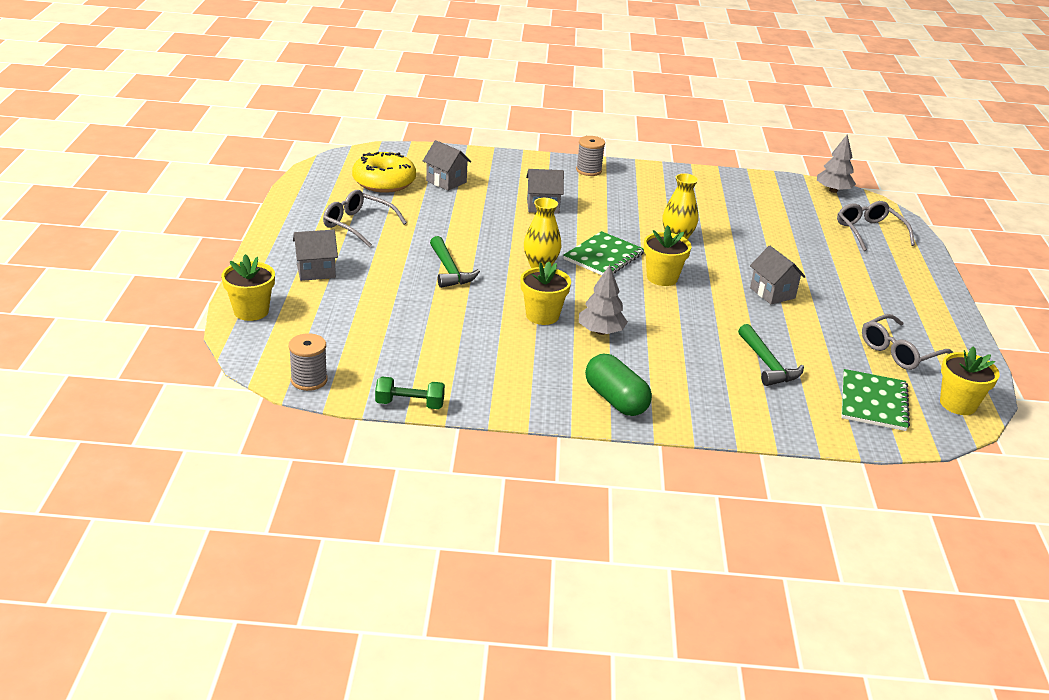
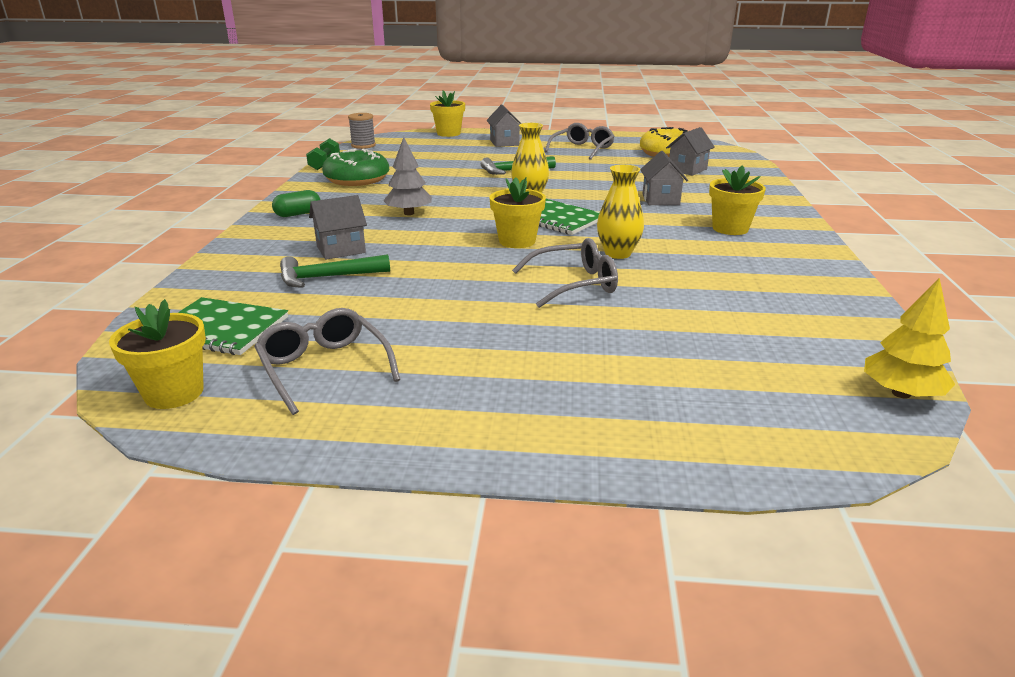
camera: 95 degrees right, 5 degrees down
yellow flower pot [520,262,571,325] -> yellow flower pot moved to [709,165,766,235]
grey spool [576,136,605,176] -> none
green capsule [585,354,652,416] -> green capsule [272,190,321,217], size x0.64
grey house [750,246,806,304] -> grey house moved to [309,195,367,260]
grey tree [817,134,856,193] -> yellow tree [864,278,955,398]
grey glasses [837,201,915,251] -> grey glasses moved to [512,238,618,308]
none -> green donut [322,149,389,186]

